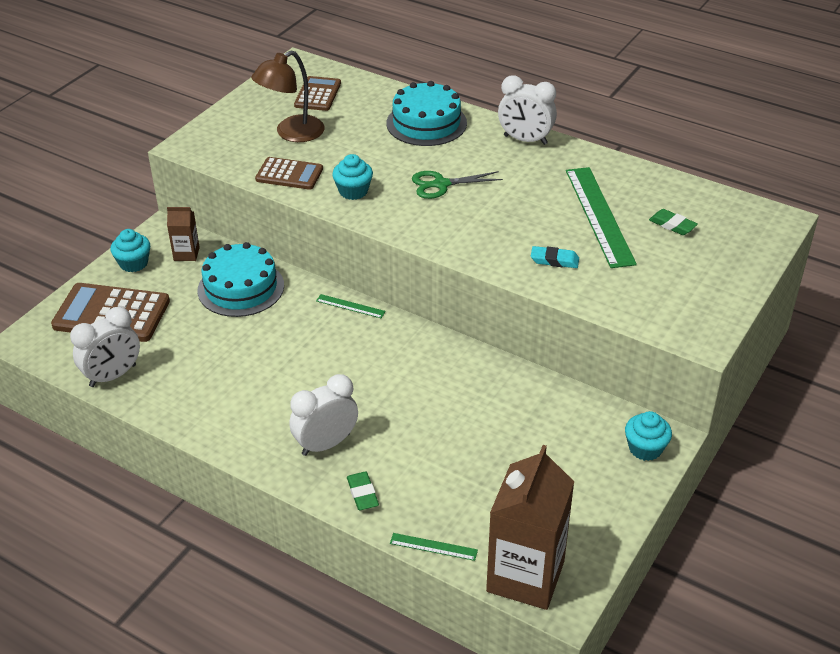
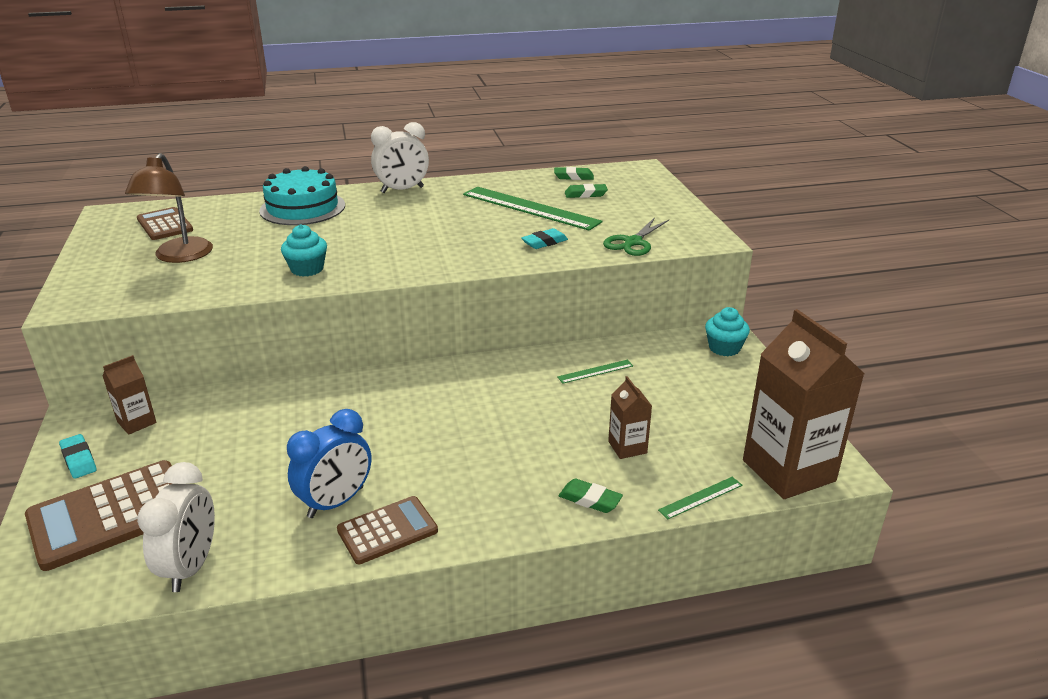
camera: 45 degrees left, 10 degrees down
turquoise cupcake [111,229,150,272] -> turquoise eraser [59,434,97,479]
turquoise cake [198,242,284,317] -> none
brown calculator [255,157,323,190] -> brown calculator moved to [337,496,438,564]
white clock [289,374,358,456] -> none
green ruler [316,294,386,318] -> green ruler moved to [557,360,633,384]
green scissors [412,171,503,199] -> green scissors moved to [603,217,669,256]
none -> blue clock [287,409,372,518]
none -> green eraser [554,167,594,180]
none -> brown carton [608,376,652,459]

